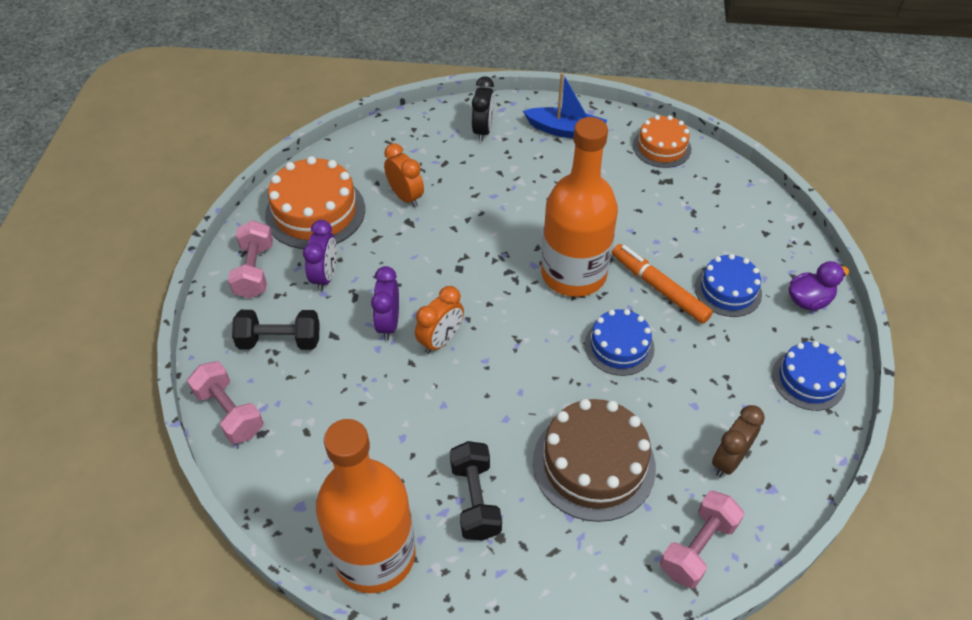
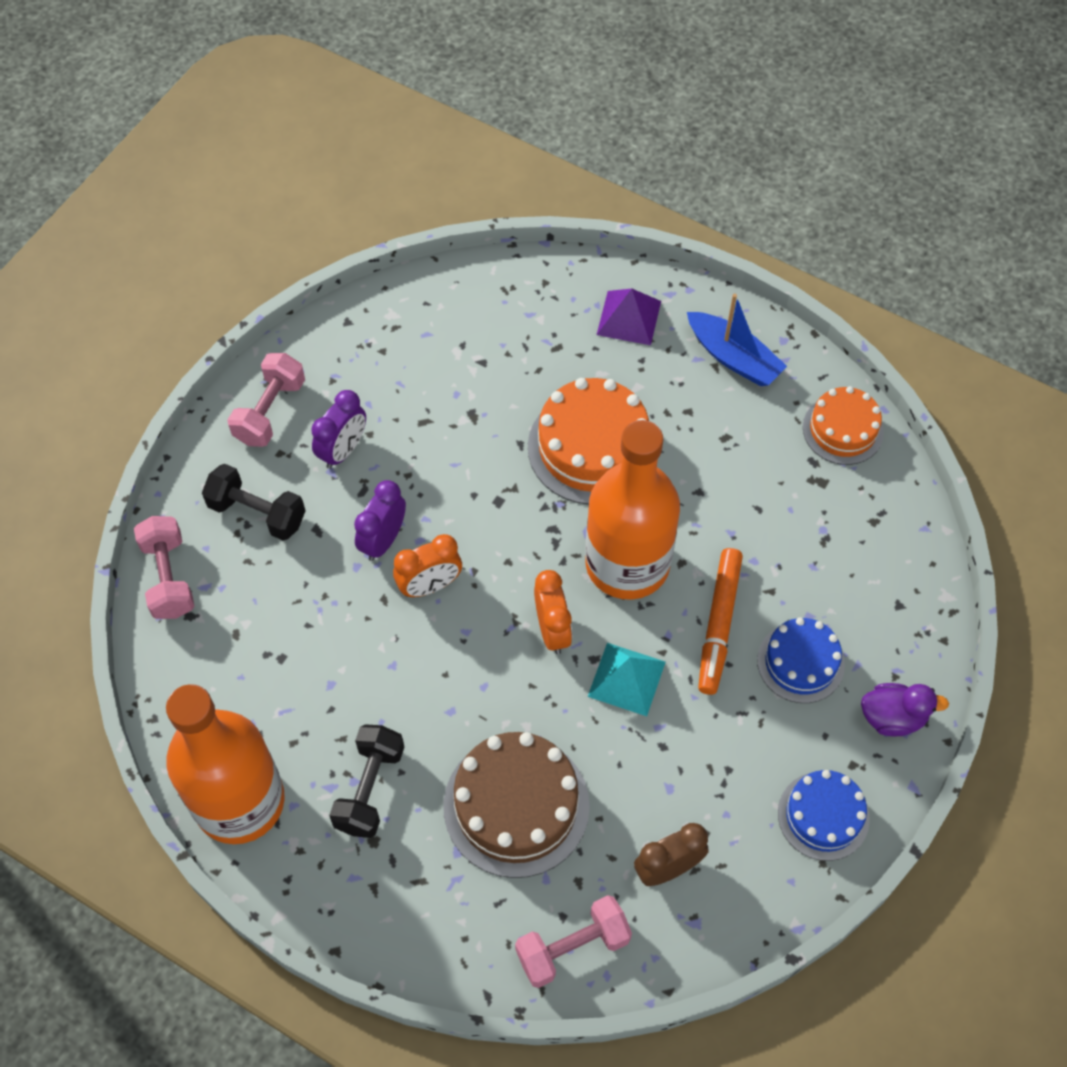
camera: 25 degrees right, 10 degrees up
orange cake [265,156,365,249] -> orange cake moved to [528,378,649,505]
orange clock [384,143,424,208] -> orange clock moved to [534,570,572,654]
black clock [472,76,494,142] -> purple pyramid [597,288,661,345]
blue cake [585,309,655,376] -> turquoise pyramid [588,643,666,716]
orange marker [612,244,713,324] -> orange marker turned 150 degrees counterclockwise [698,548,743,695]

